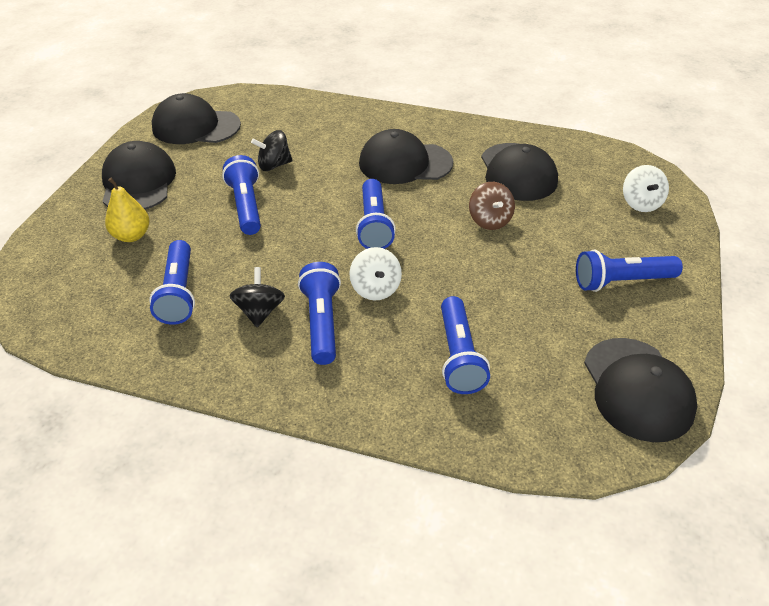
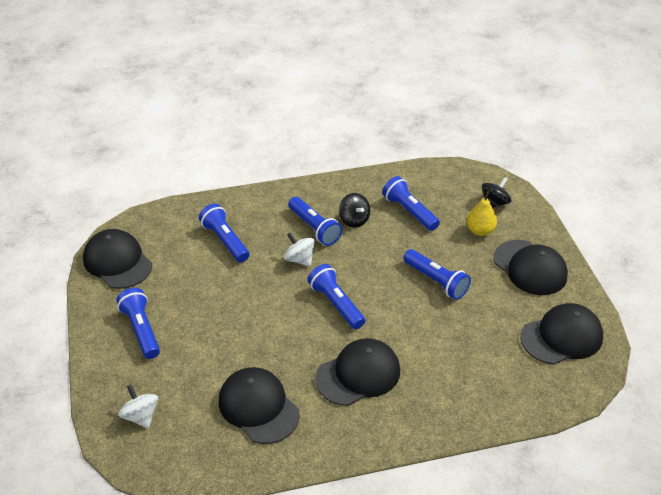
camera: 150 degrees right, 0 degrees up
black spinning top [251,130,293,171] -> black spinning top moved to [482,177,511,208]
brown spinning top [469,182,515,230] -> none
blue flashlight [576,249,683,292] -> blue flashlight turned 75 degrees counterclockwise [116,288,160,359]

